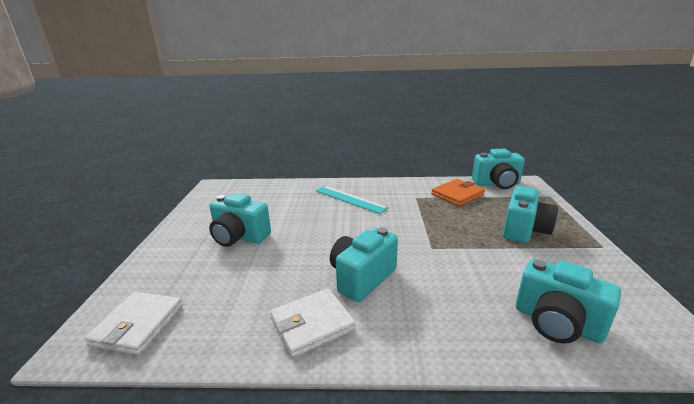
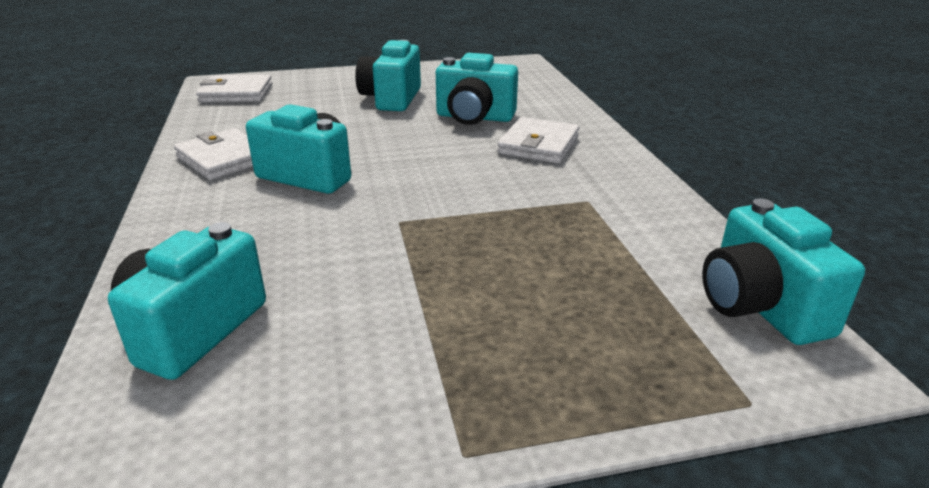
camera: 75 degrees right, 5 degrees up
turquoise ruler [315,186,389,214] -> white wallet [497,117,579,163]
orange wallet [431,179,485,206] -> none
turquoise camera [503,186,558,243] -> turquoise camera moved to [436,53,518,125]

